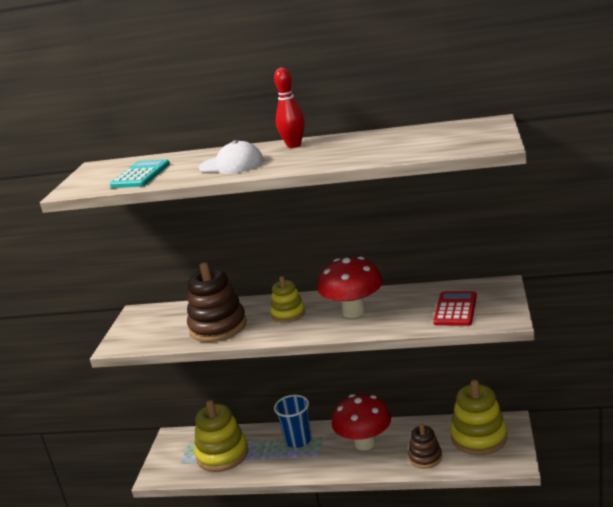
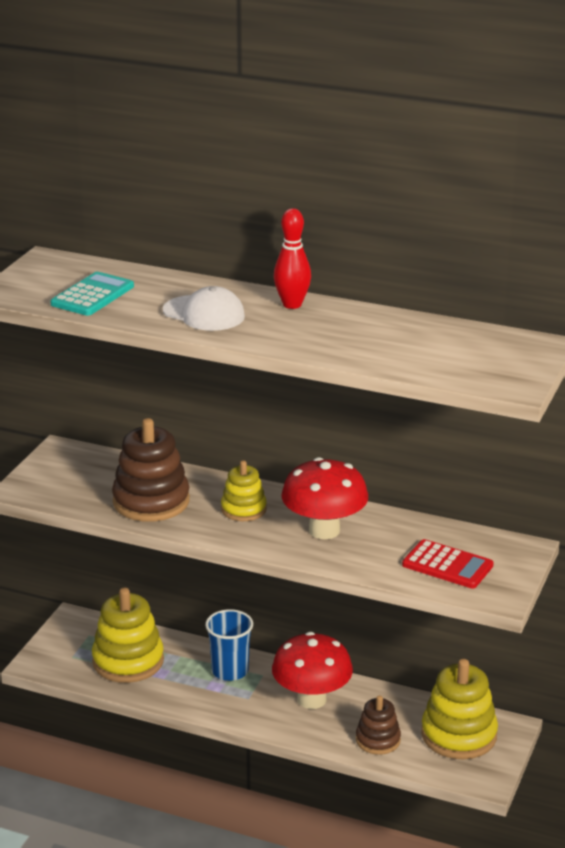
camera: 10 degrees right, 5 degrees up
red calculator [433,291,477,326] -> red calculator turned 90 degrees clockwise [402,539,494,589]

